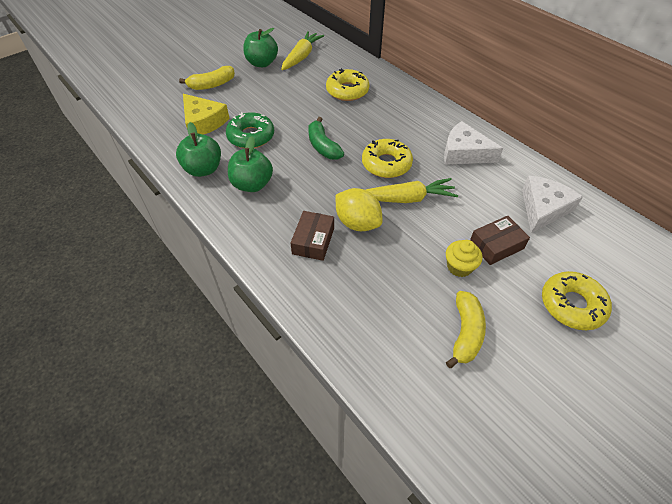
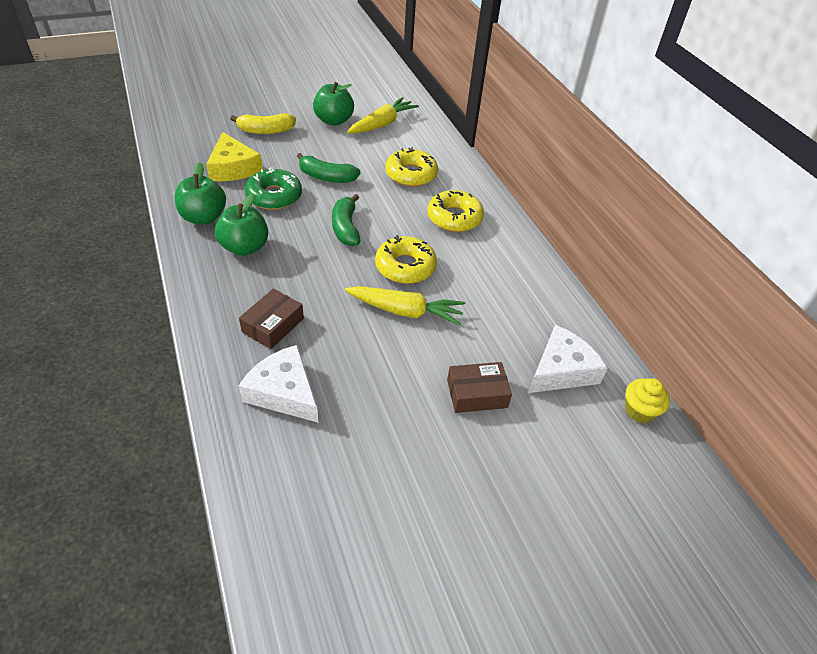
camera: 15 degrees right, 5 degrees down
yellow lemon [336,188,383,231] -> none
white cheese [444,121,503,165] -> white cheese moved to [239,345,319,423]
yellow cupcake [446,240,483,277] -> yellow cupcake moved to [625,378,670,423]
yellow banana [446,291,486,368] -> none
yellow donut [542,271,612,330] -> yellow donut moved to [427,190,484,232]
none -> green banana [297,153,361,183]

